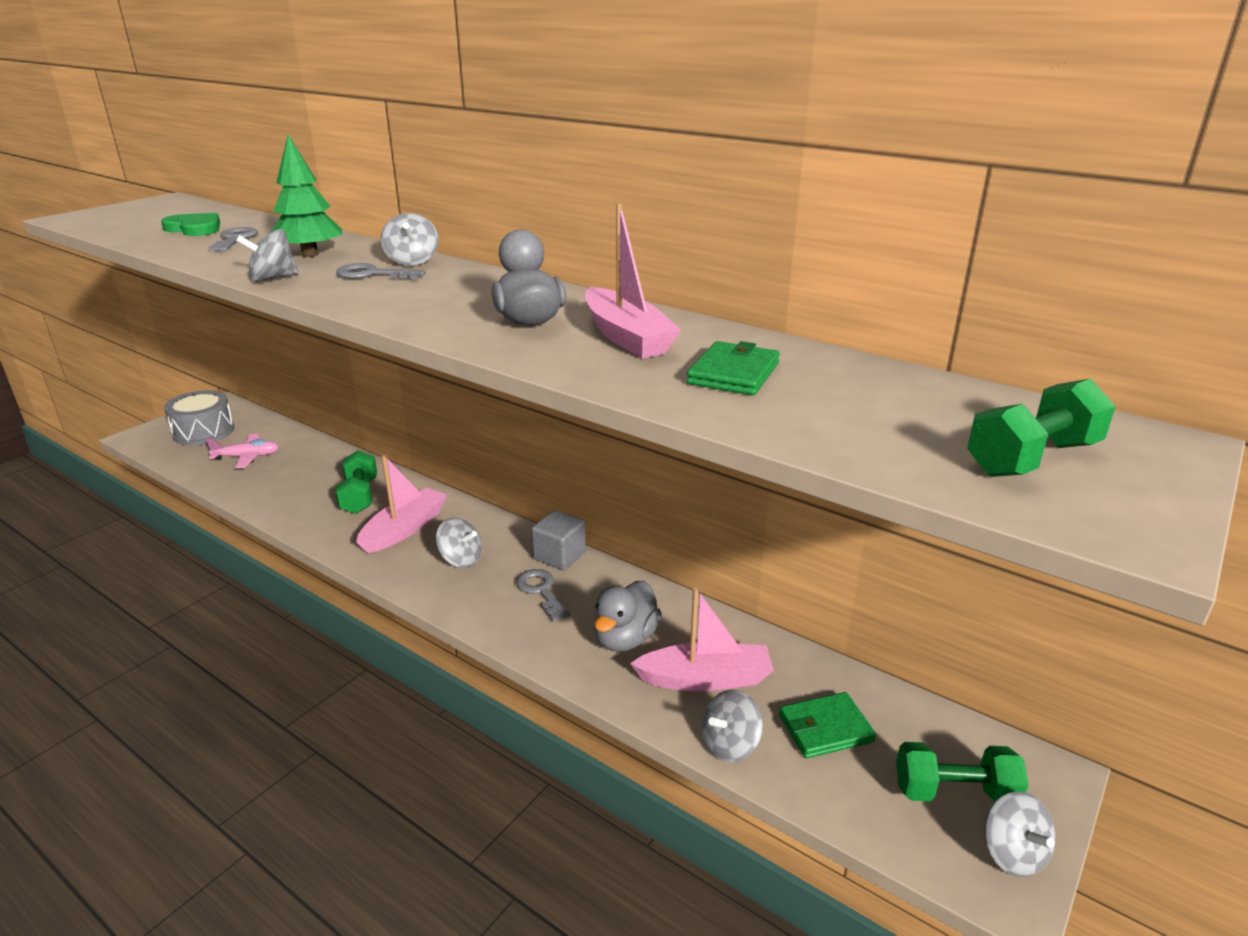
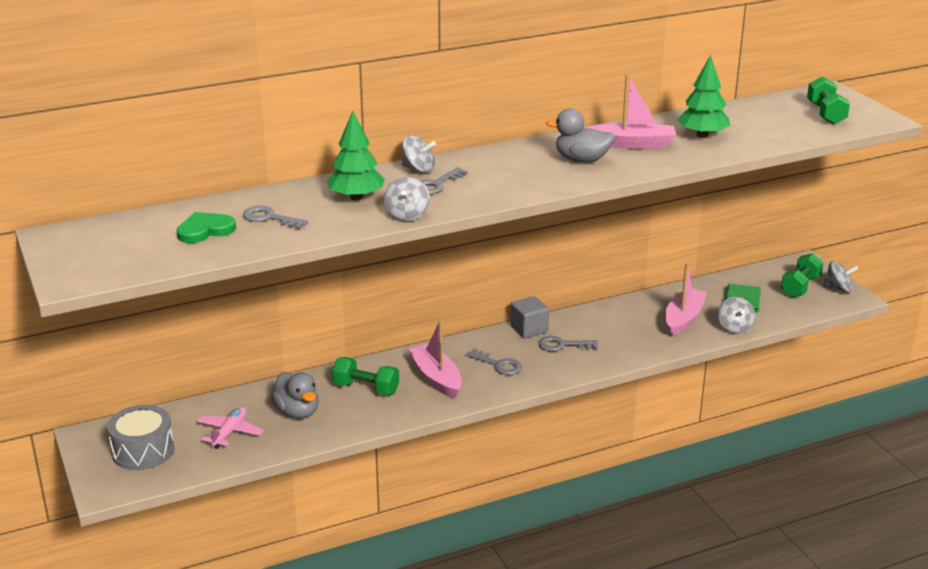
camera: 60 degrees left, 0 degrees up
grey spinning top [436,518,482,568] -> grey key [466,348,522,375]
grey duck [594,580,662,652] -> grey duck moved to [271,372,319,419]
green wallet [687,341,780,395] -> green tree [677,55,730,138]

